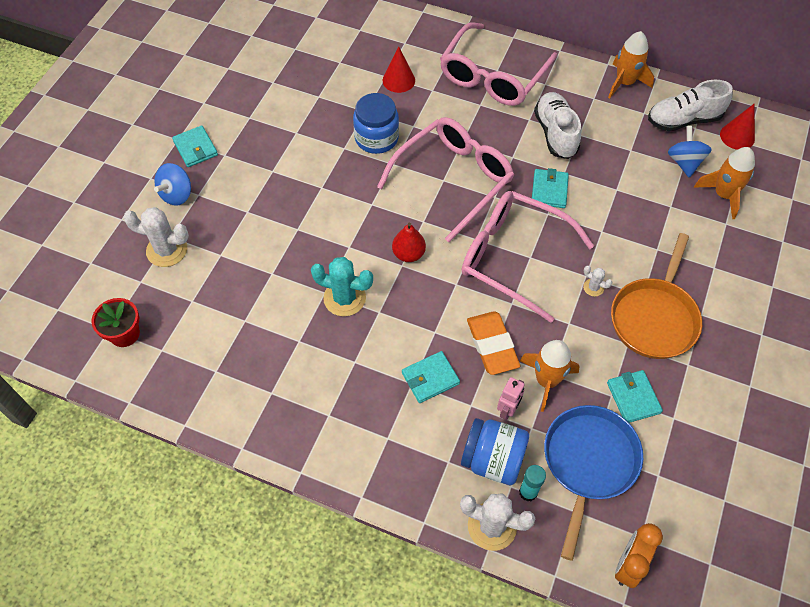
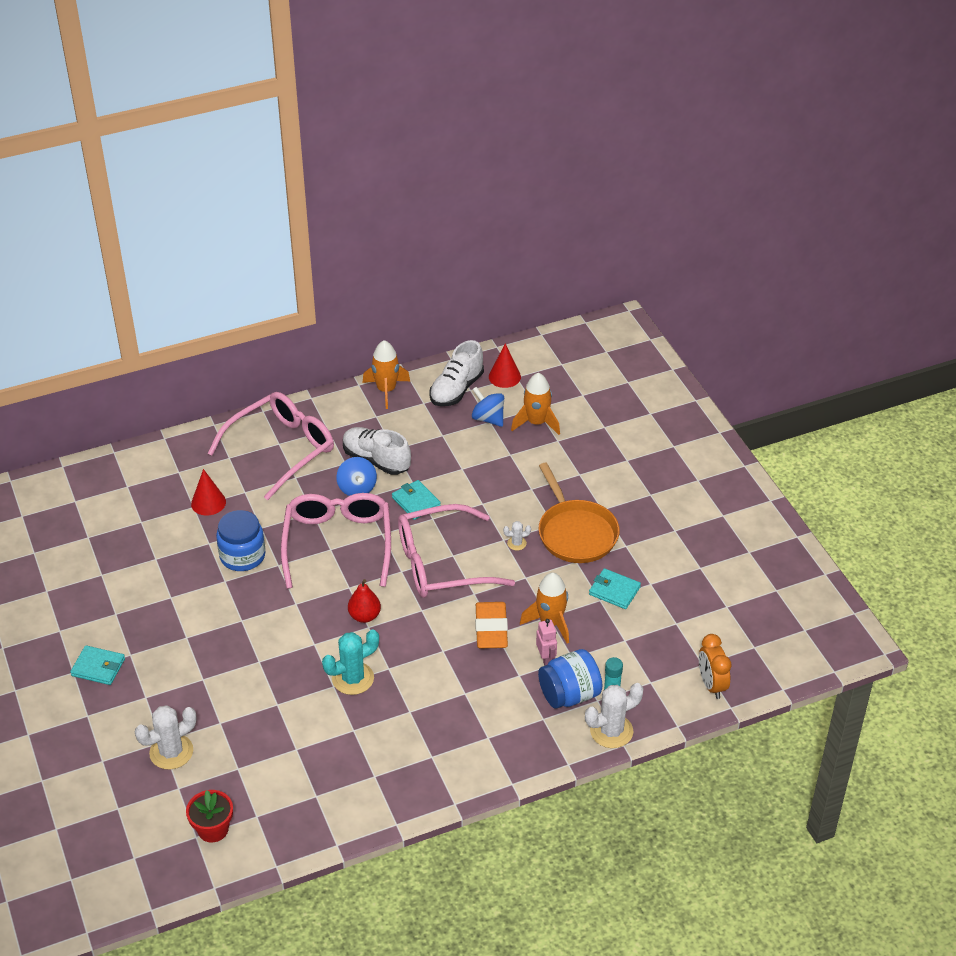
camera: 45 degrees left, 15 degrees down
blue spinning top [154,163,191,206] -> blue spinning top moved to [336,457,377,496]
turquoise wallet [402,351,460,403] -> none
pink glasses [440,22,557,106] -> pink glasses turned 120 degrees counterclockwise [207,392,334,500]
orange eraser [467,311,520,375] -> orange eraser turned 60 degrees clockwise [475,602,508,648]
blue pan [544,405,643,561] -> none

